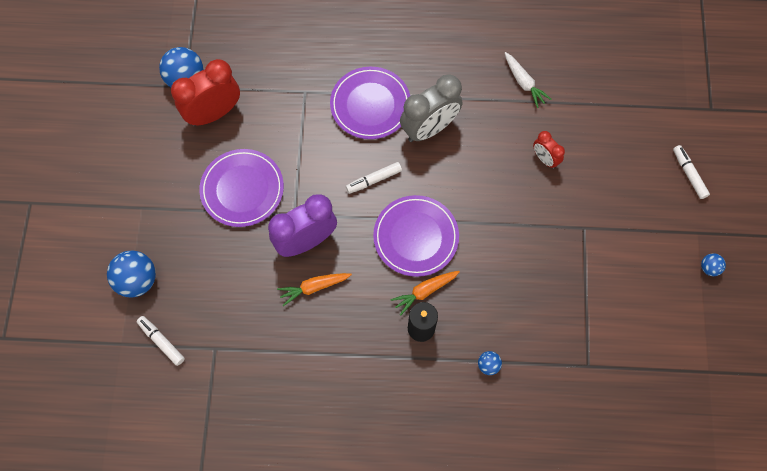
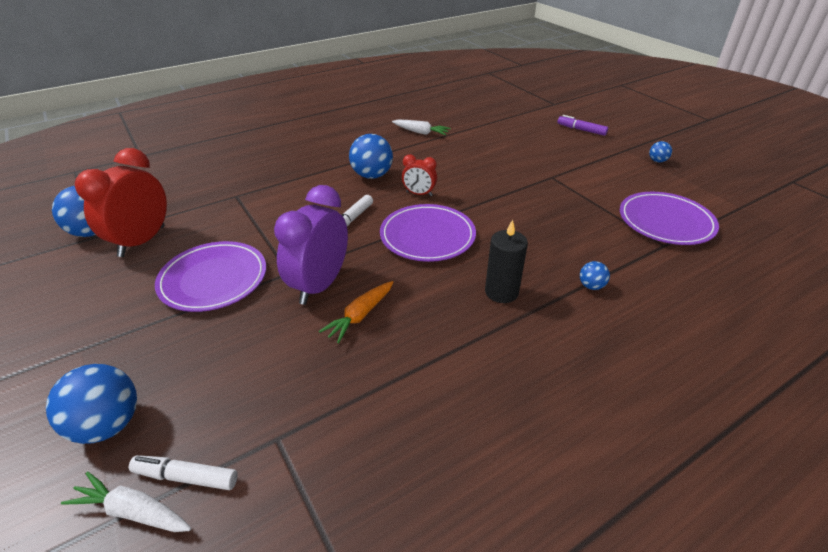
camera: 35 degrees left, 30 degrees down
purple plate [330,67,410,139] -> purple plate moved to [620,192,719,245]
orange carrot [390,271,460,316] -> none
grey clock [400,74,462,142] -> blue ball [349,134,393,179]
red clock [533,131,565,169] -> red clock moved to [402,154,437,196]
white marker [673,145,710,199] -> purple marker [558,115,608,136]
none -> white carrot [61,472,191,532]

